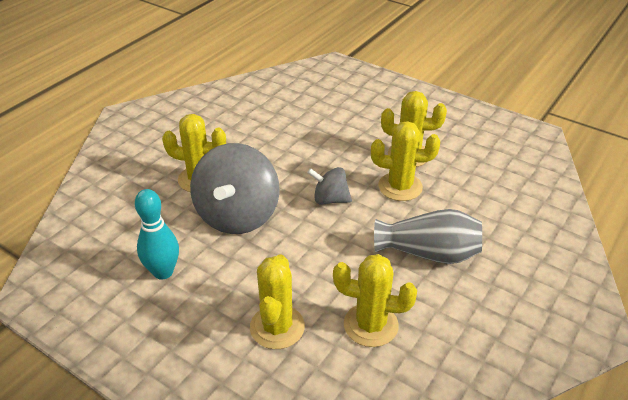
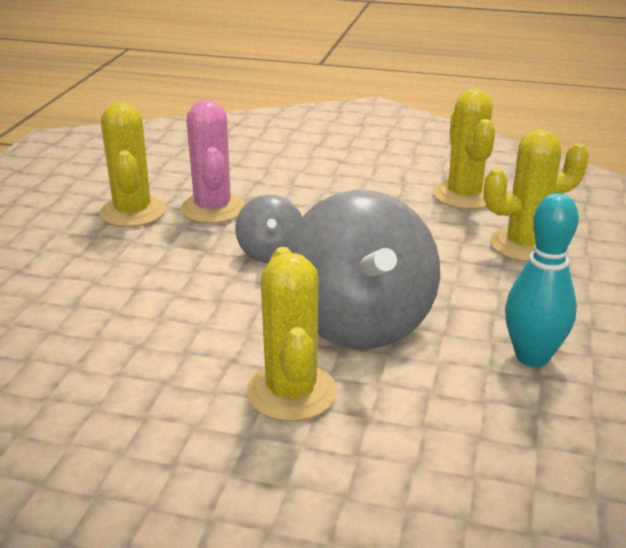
camera: 110 degrees left, 10 degrees down
grey spinning top [190,143,279,234] -> grey spinning top turned 90 degrees clockwise [287,190,440,349]
yellow cactus [371,121,440,201] -> pink cactus [180,100,245,224]
grey vase [374,209,482,264] -> none

